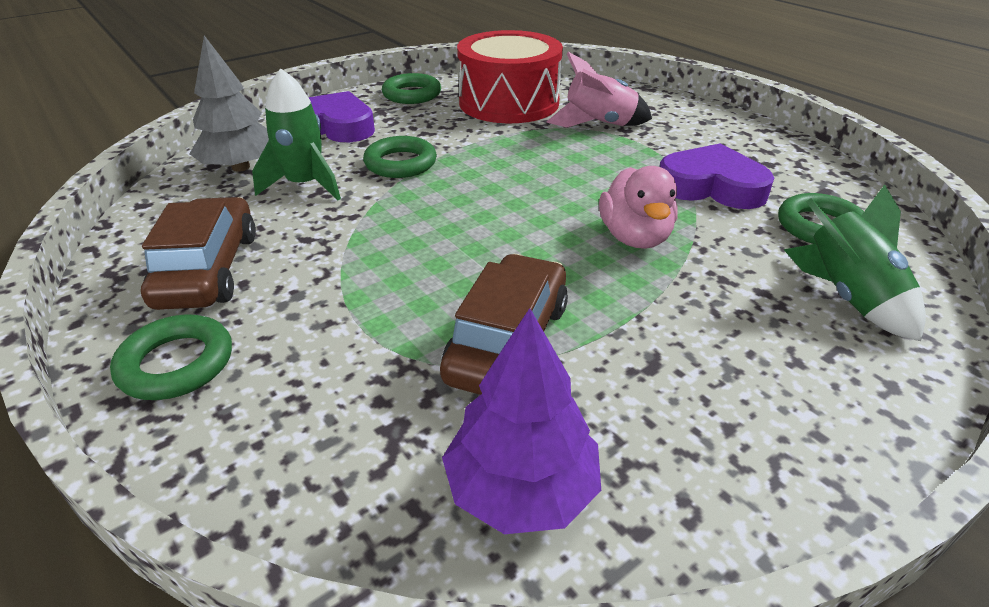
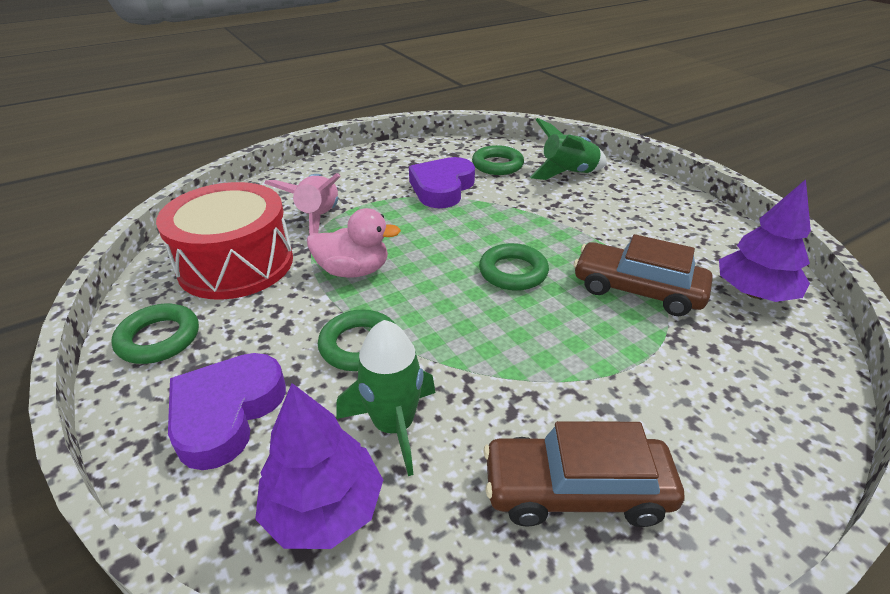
camera: 85 degrees left, 0 degrees up
green ring [110,314,232,400] -> green ring moved to [479,243,549,291]
grey tree [189,36,269,172] -> purple tree [255,383,383,549]
pink duck [599,166,678,249] -> pink duck moved to [307,208,401,278]

